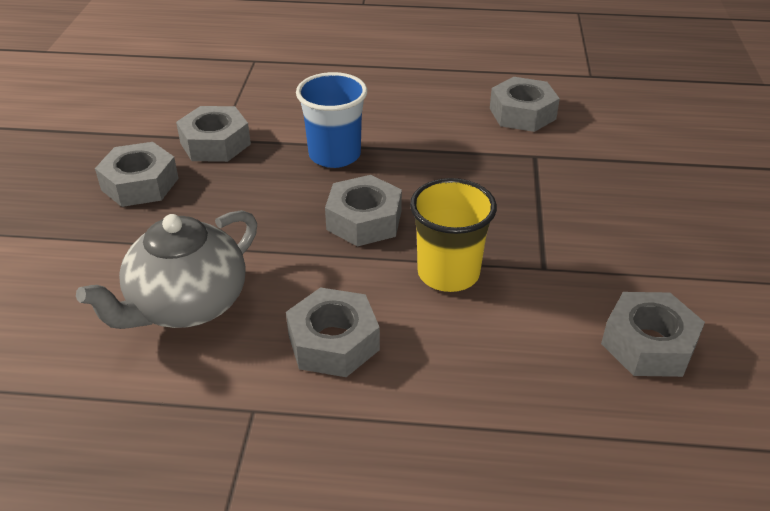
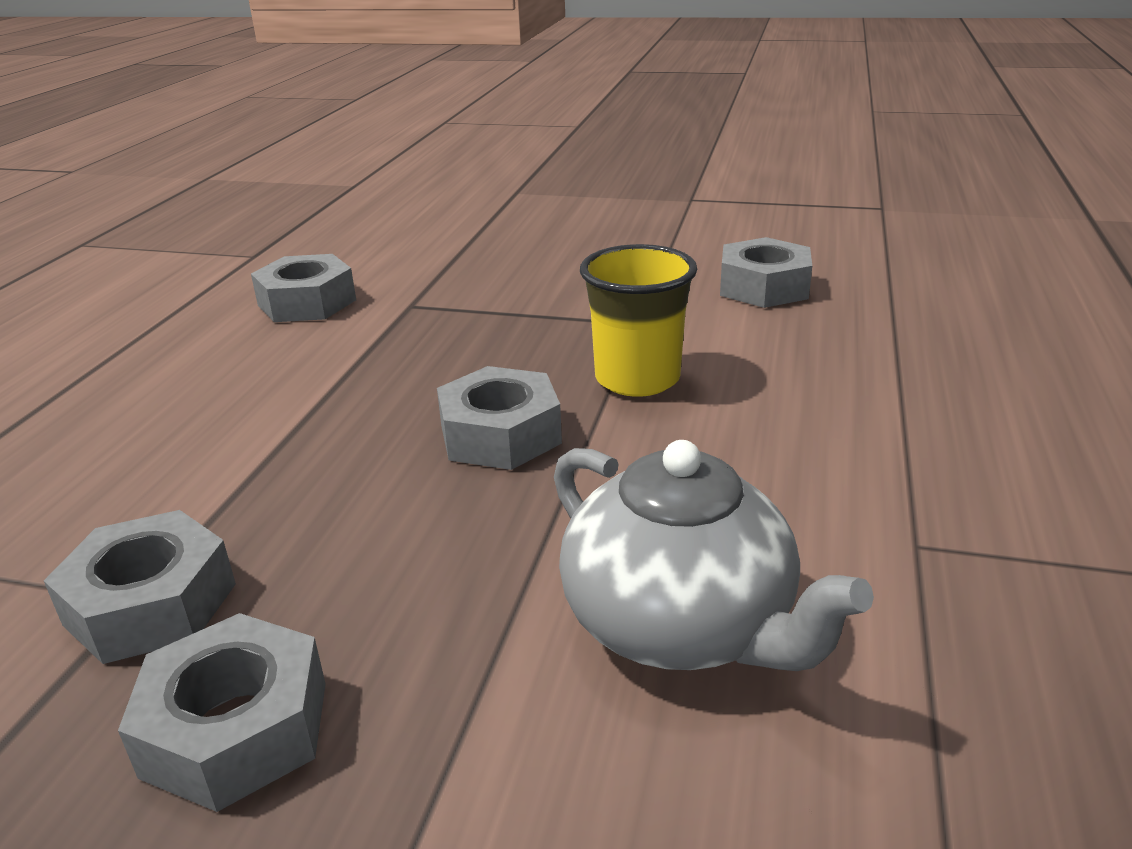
camera: 80 degrees left, 10 degrees down
grey nut [286,287,380,377] -> none
blue cup [296,72,367,168] -> none

